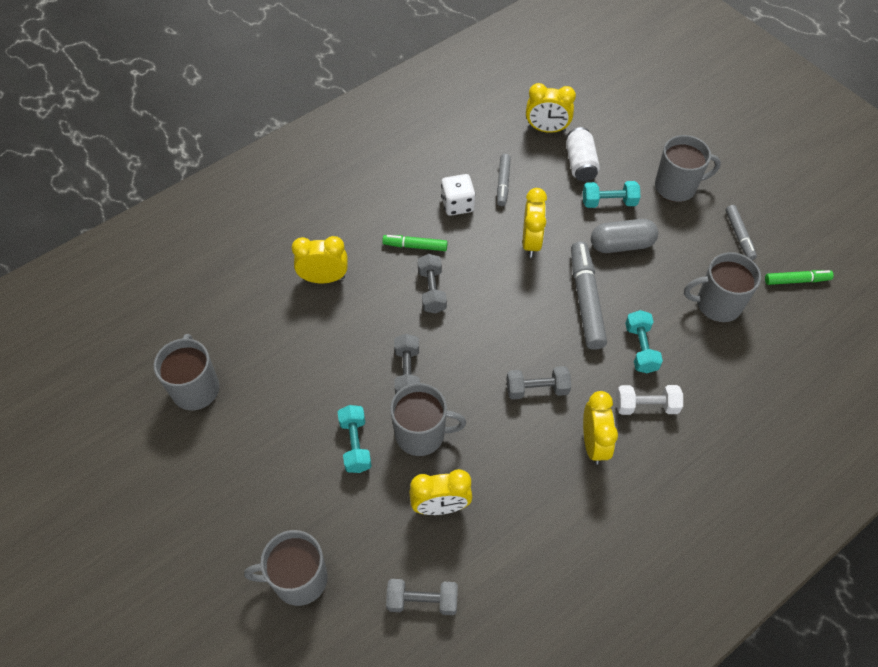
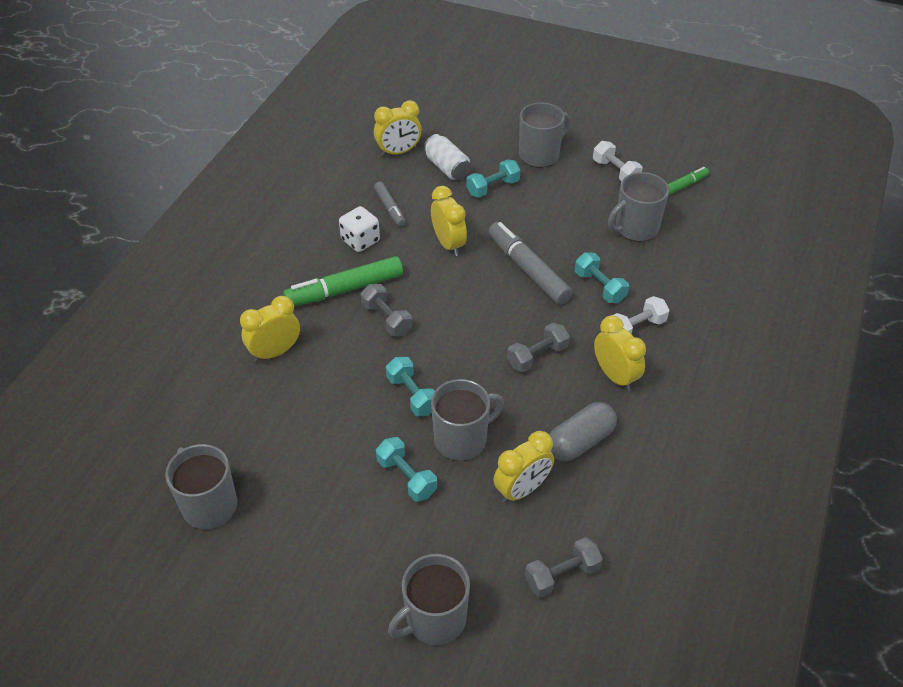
camera: 30 degrees left, 10 degrees down
green marker [382,235,448,251] -> green marker [283,256,403,306], size x1.77
grey dumbbell [394,334,420,394] -> turquoise dumbbell [386,357,435,416]
grey capsule [591,219,658,253] -> grey capsule moved to [549,402,617,461]
grey marker [725,205,757,260] -> white dumbbell [593,141,643,181]

